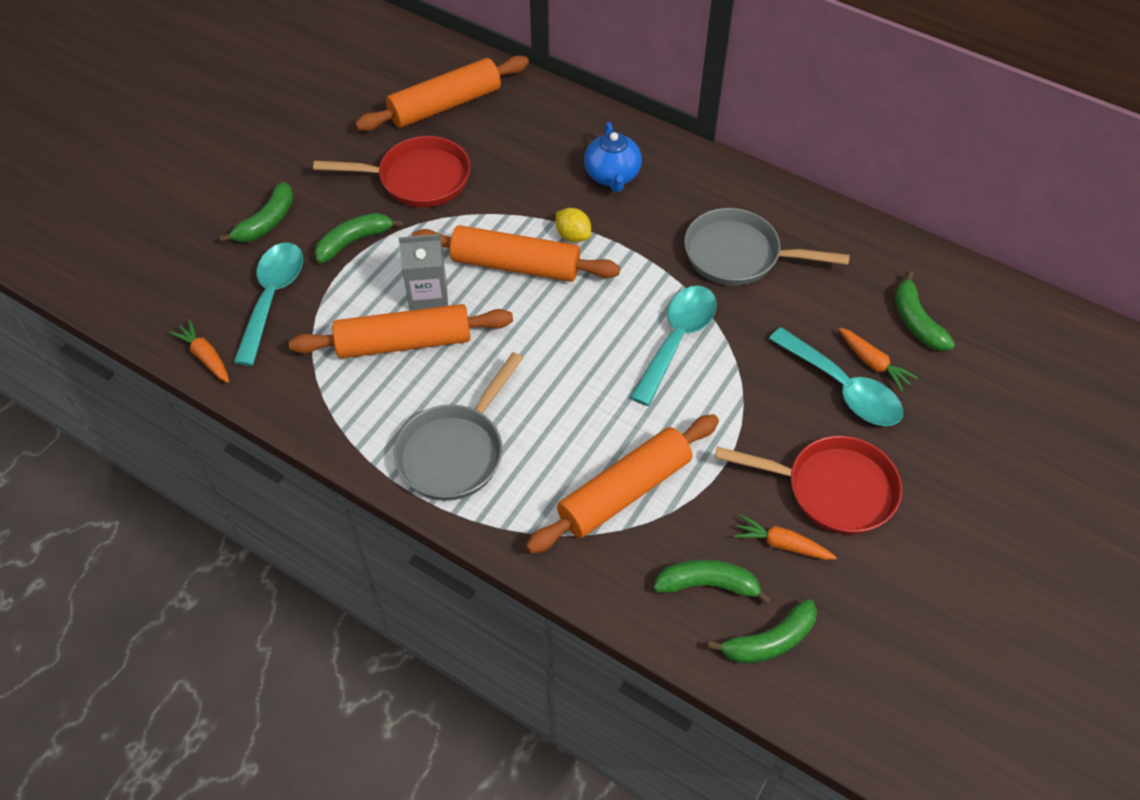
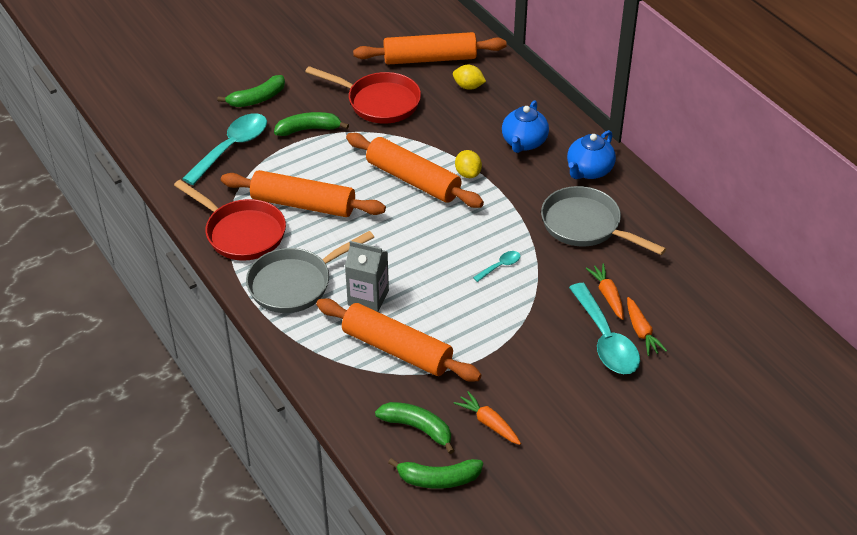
camera: 25 degrees right, 10 degrees down
orange carrot [169,319,229,383] -> orange carrot moved to [585,264,624,320]
grey carton [399,234,448,311] -> grey carton moved to [345,241,389,312]
orange rolling pin [526,414,719,554] -> orange rolling pin turned 45 degrees clockwise [316,298,481,382]
turquoise spoon [630,286,717,406] -> turquoise spoon [473,251,520,282], size x0.45
red pan [715,436,902,535] -> red pan moved to [174,180,286,261]
green banana [895,271,955,351] -> none
none -> yellow lemon [453,65,486,90]
none -> blue teapot [567,130,616,179]

